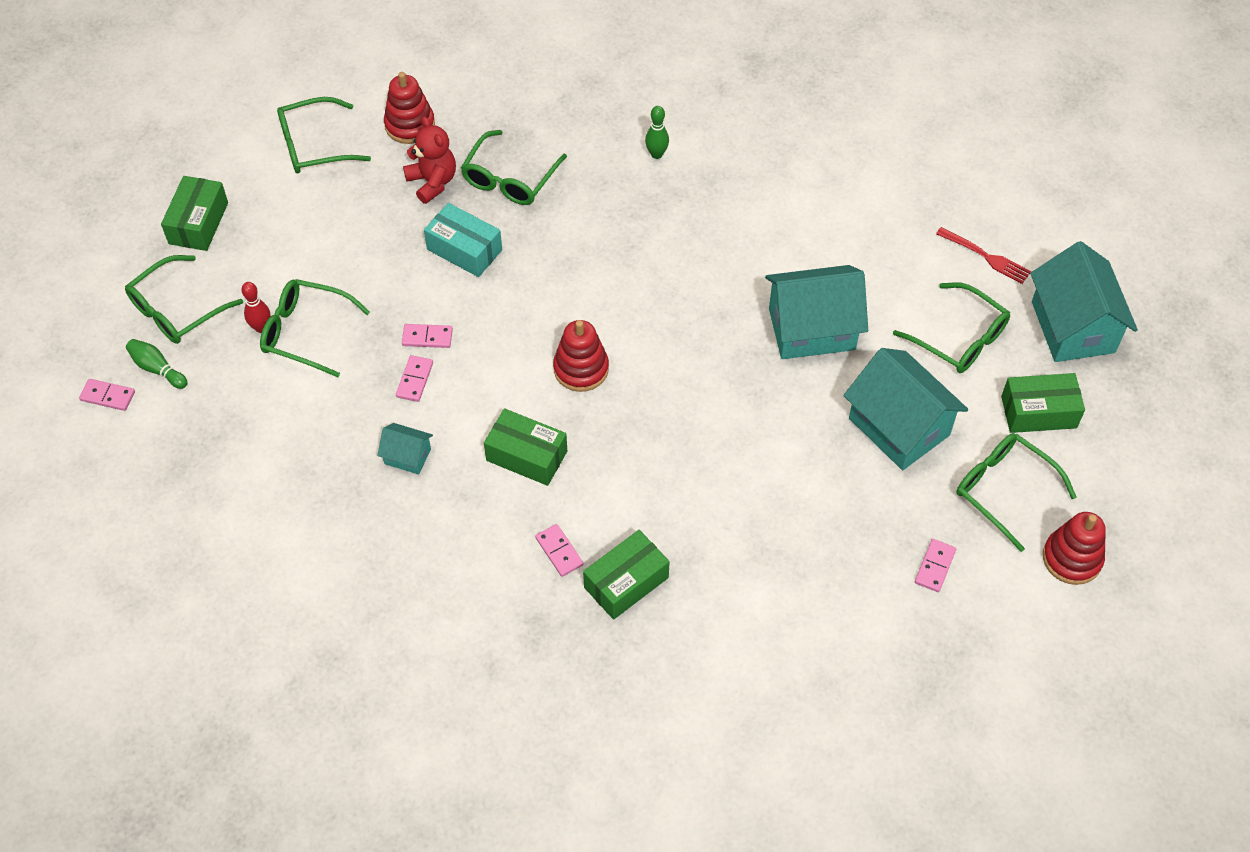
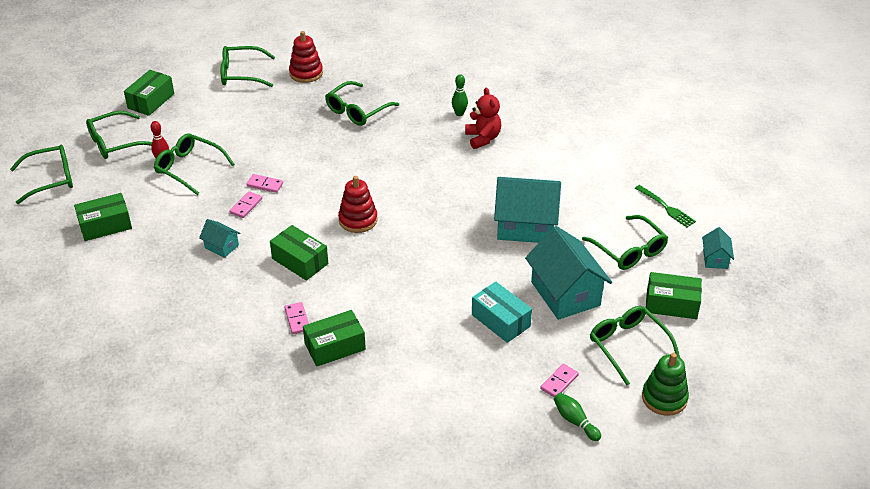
camera: 15 degrees right, 15 degrees down
pink domino [79,379,135,411] -> green glasses [10,145,73,204]
green bowling pin [126,339,188,389] -> green bowling pin moved to [554,392,601,441]
red teddy bear [403,116,456,204] -> red teddy bear moved to [465,88,501,149]
turquoise box [424,203,502,277] -> turquoise box moved to [472,282,532,343]
red fork [936,227,1031,284] -> green fork [635,185,696,227]
turquoise house [1031,241,1138,362] -> turquoise house [702,227,734,269], size x0.48
red stacking toy [1043,512,1106,585] -> green stacking toy [642,353,689,416]
none -> green box [74,193,132,241]

